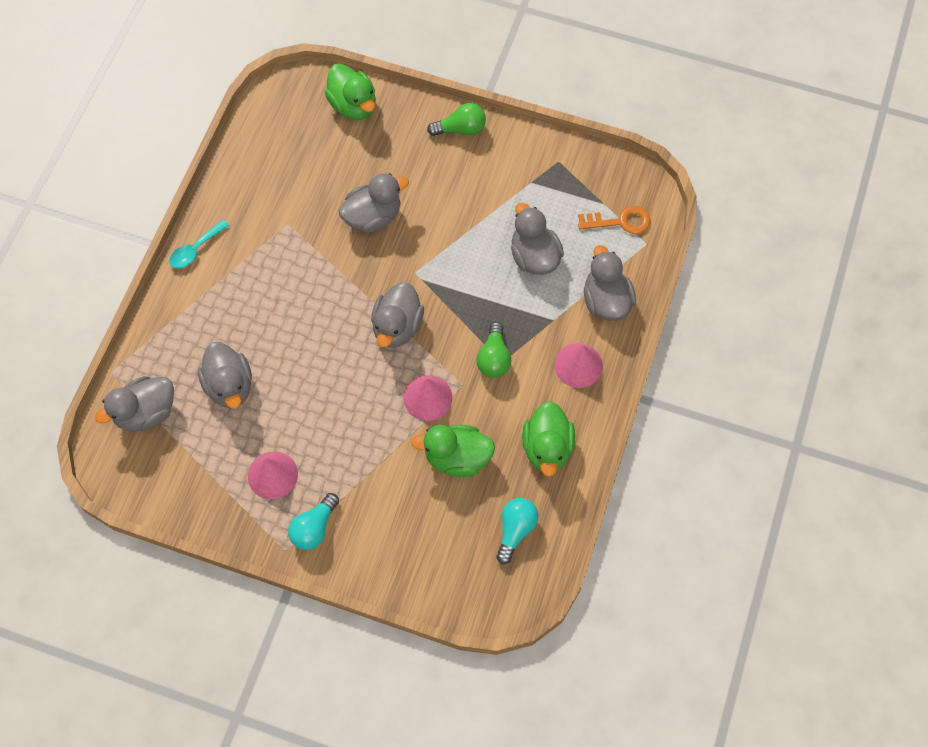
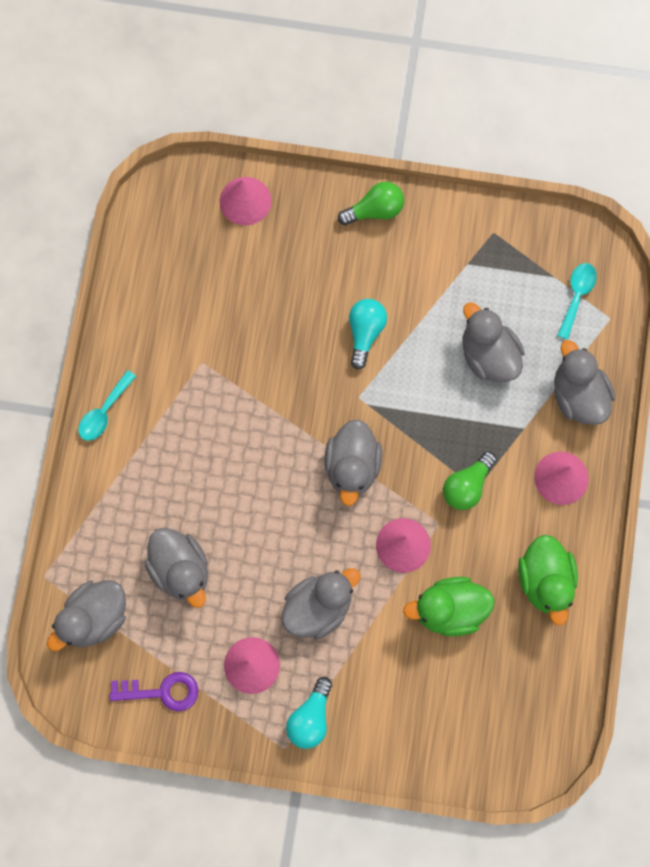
camera: 10 degrees left, 10 degrees up
green duck [325,64,376,120] -> pink cone [220,177,272,226]
grey duck [338,173,409,233] -> grey duck moved to [282,568,361,640]
green light bulb [477,322,511,378] -> green light bulb turned 45 degrees clockwise [443,451,497,510]
turquoise light bulb [496,498,538,564] -> turquoise light bulb moved to [349,299,387,370]
orange key [578,206,651,234] -> turquoise spoon [557,263,597,340]
none -> purple key [110,672,198,711]

